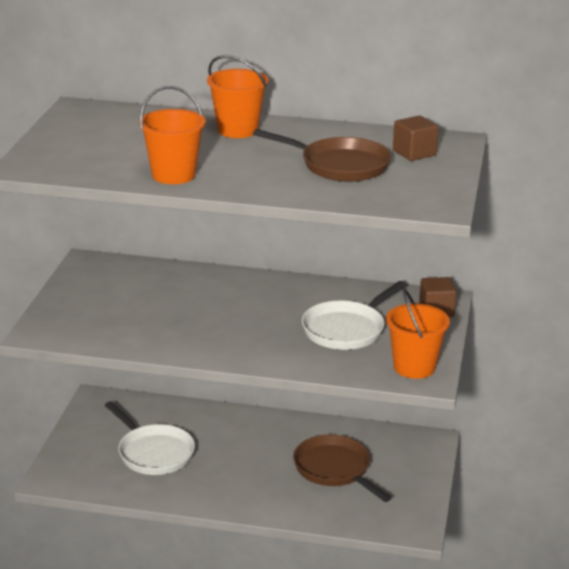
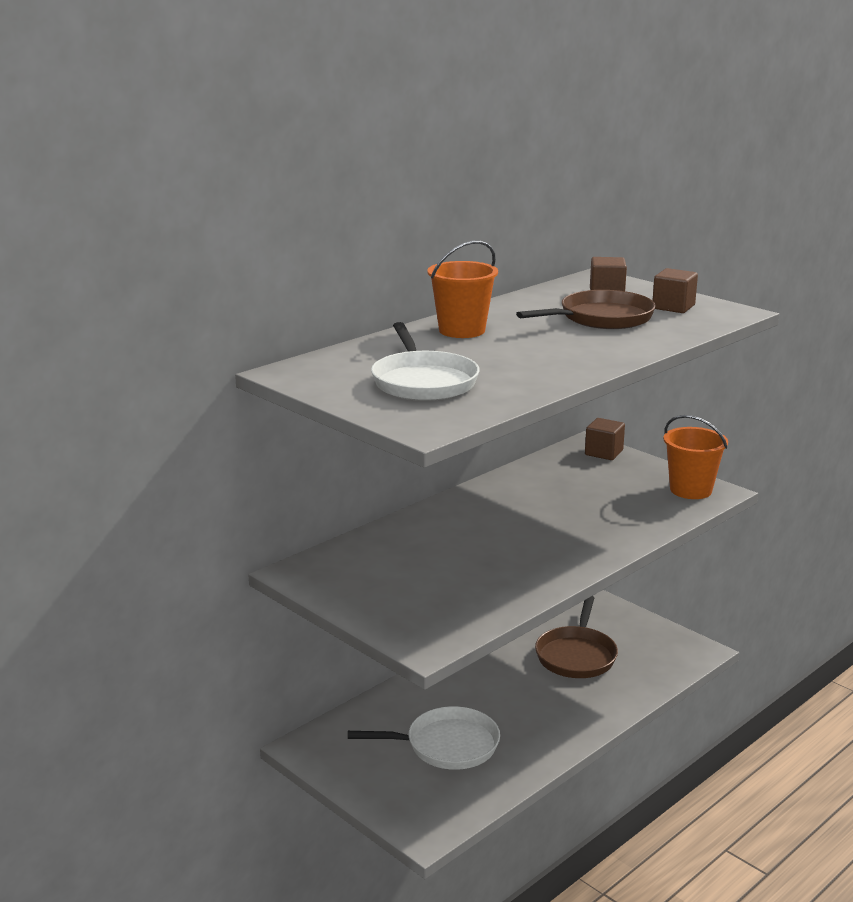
camera: 55 degrees left, 5 degrees down
orange bucket [139,86,206,184] -> none
brown pan [293,435,391,502] -> brown pan turned 75 degrees counterclockwise [535,596,618,678]
white pan [302,281,406,350] -> white pan moved to [371,322,479,401]
none -> brown cube [653,268,698,313]

